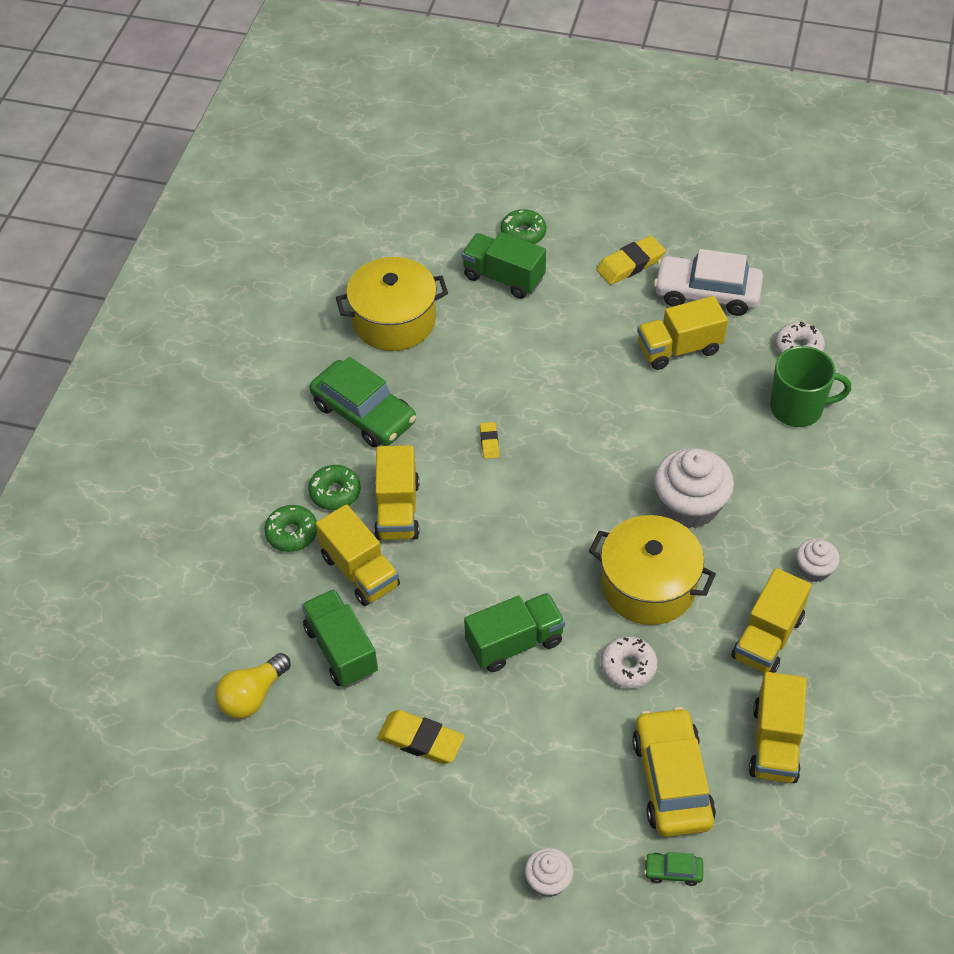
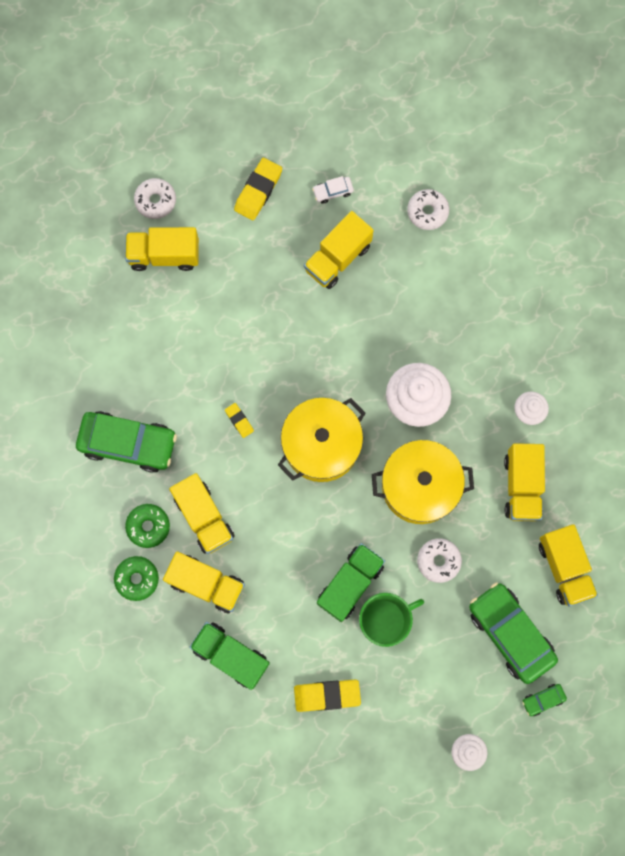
camera: 30 degrees left, 25 degrees up
yellow light bulb [215,653,291,719] -> none
yellow pot [336,257,448,351] -> yellow pot moved to [278,398,366,482]
green truck [462,232,546,299] -> yellow truck [125,227,199,271]
green donut [500,209,547,244] -> white donut [134,178,176,219]
yellow car [632,707,716,837] -> green car [469,583,558,684]
white car [654,249,763,316] -> white car [312,176,354,204], size x0.43
green mug [770,346,851,427] -> green mug moved to [359,593,424,647]

